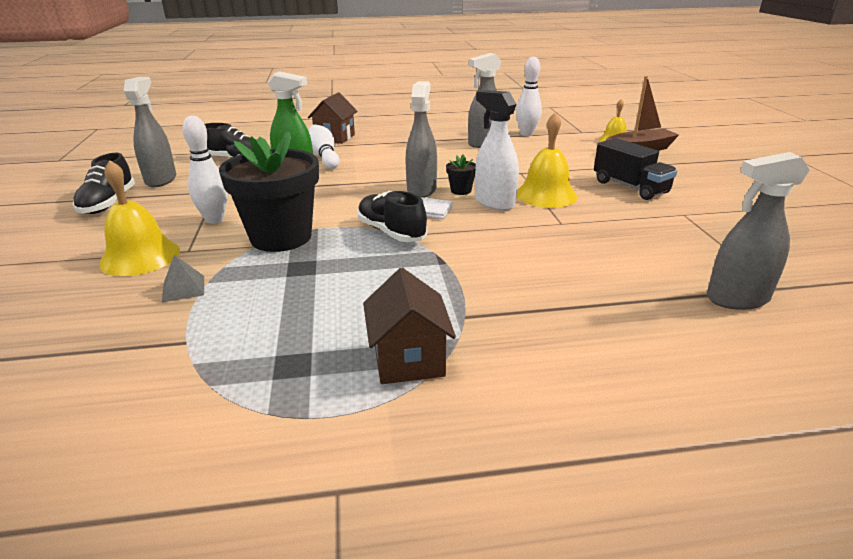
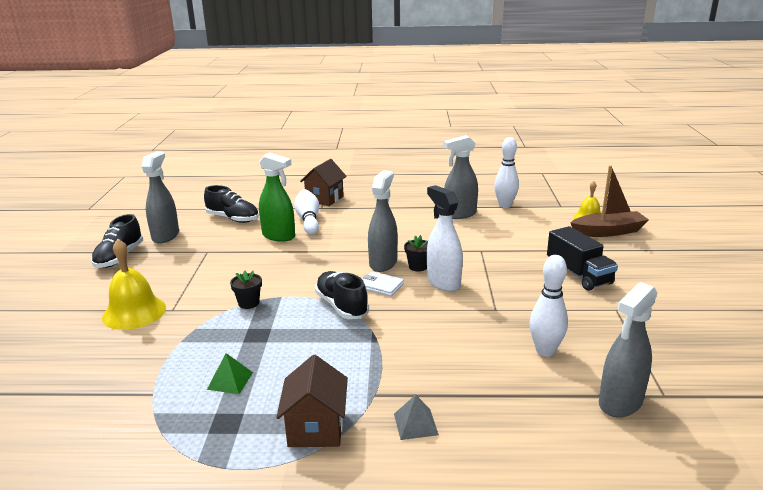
camera: 10 degrees right, 5 degrees down
grey pyramid [162,255,204,303] -> grey pyramid moved to [394,395,439,440]
white bowling pin [182,116,227,224] -> white bowling pin moved to [529,255,568,357]
black flower pot [219,131,319,252] -> black flower pot [230,270,262,309], size x0.40
yellow bell [517,112,577,208] -> none
grey spray bottle [707,152,810,310] -> grey spray bottle turned 45 degrees counterclockwise [599,282,657,417]
none -> green pyramid [207,353,253,394]

